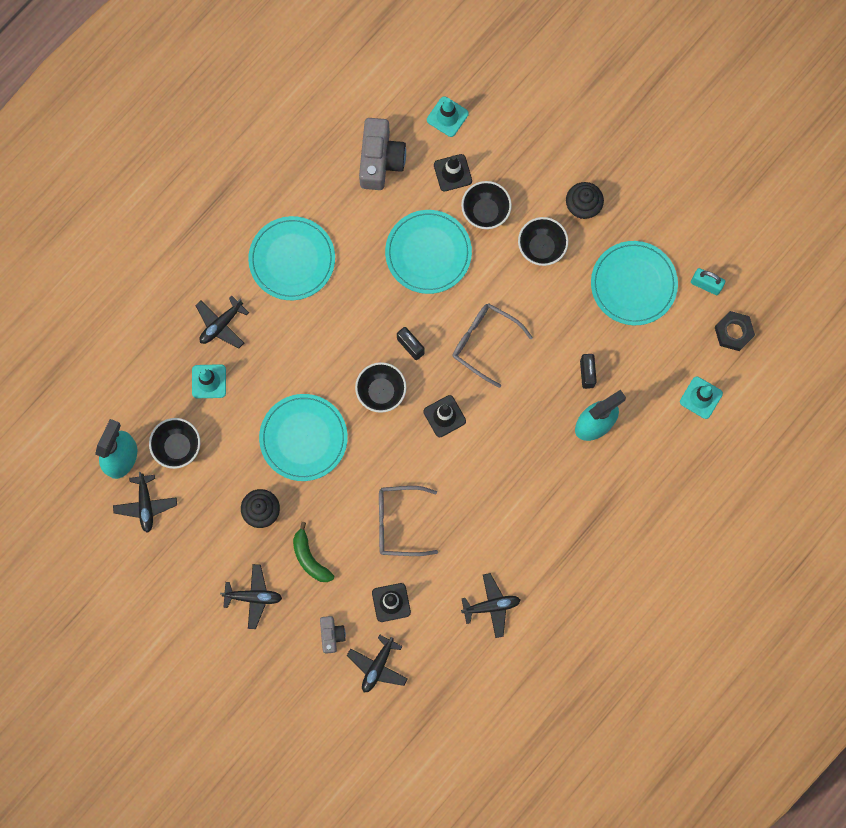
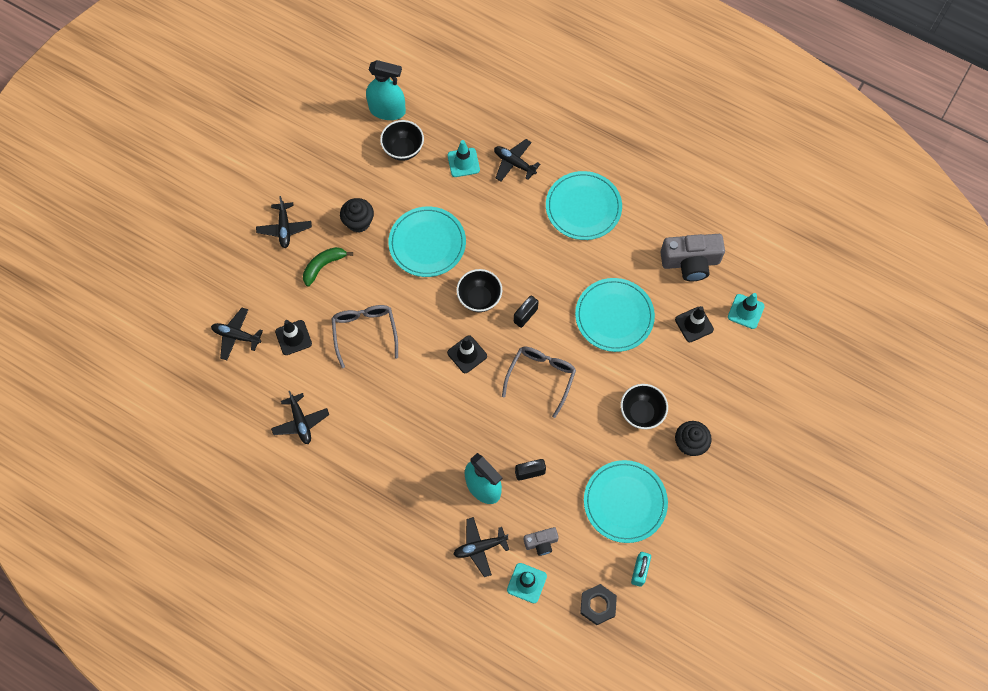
camera: 80 degrees right, 10 degrees down
black plane [113,472,177,533] -> black plane moved to [453,517,509,577]
grey camera [320,616,346,654] -> grey camera moved to [524,527,559,556]
black bowl [461,181,512,229] -> none

